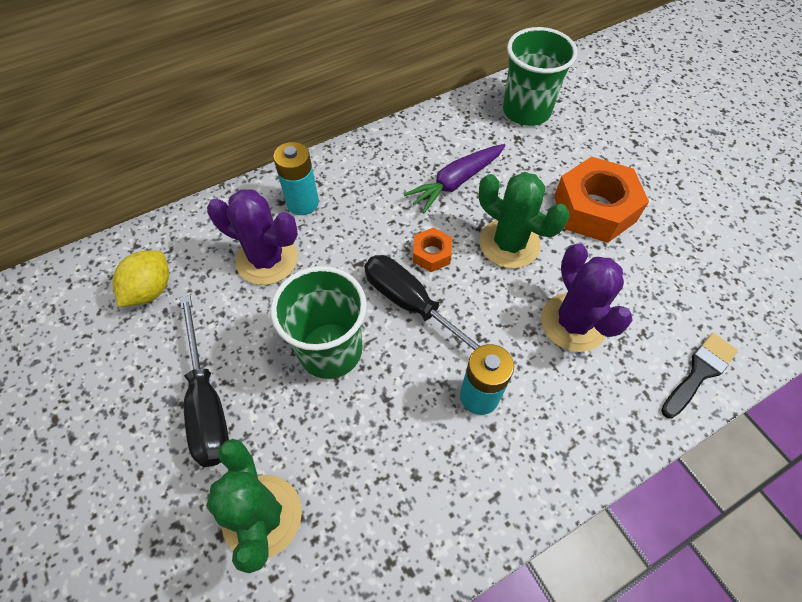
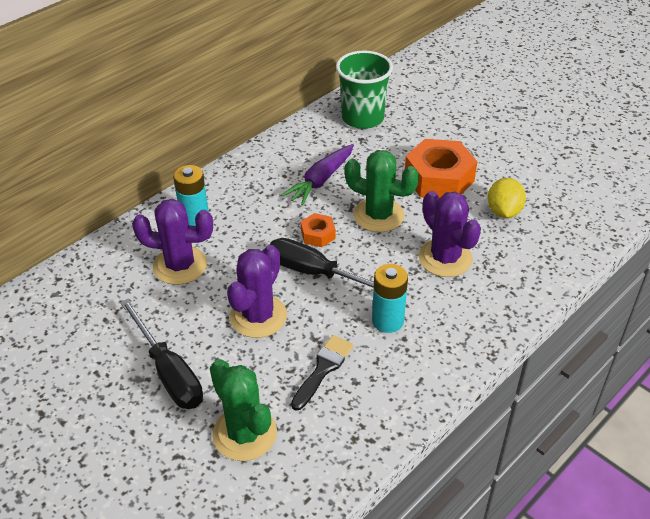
camera: 15 degrees left, 15 degrees down
yellow lemon [113,251,169,307] -> yellow lemon moved to [487,178,526,218]
green cup [271,266,367,379] -> purple cactus [227,245,287,338]
black brush [661,333,738,419] -> black brush moved to [291,335,354,411]

